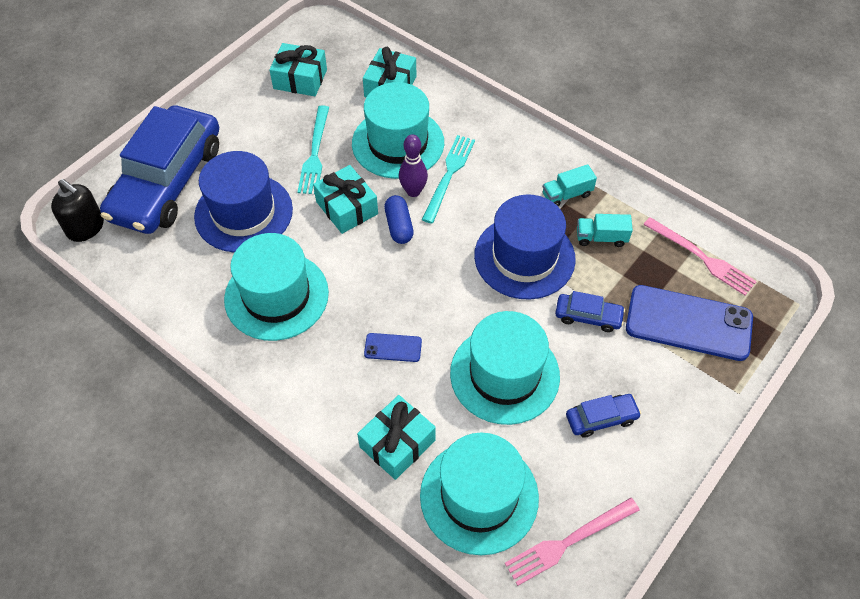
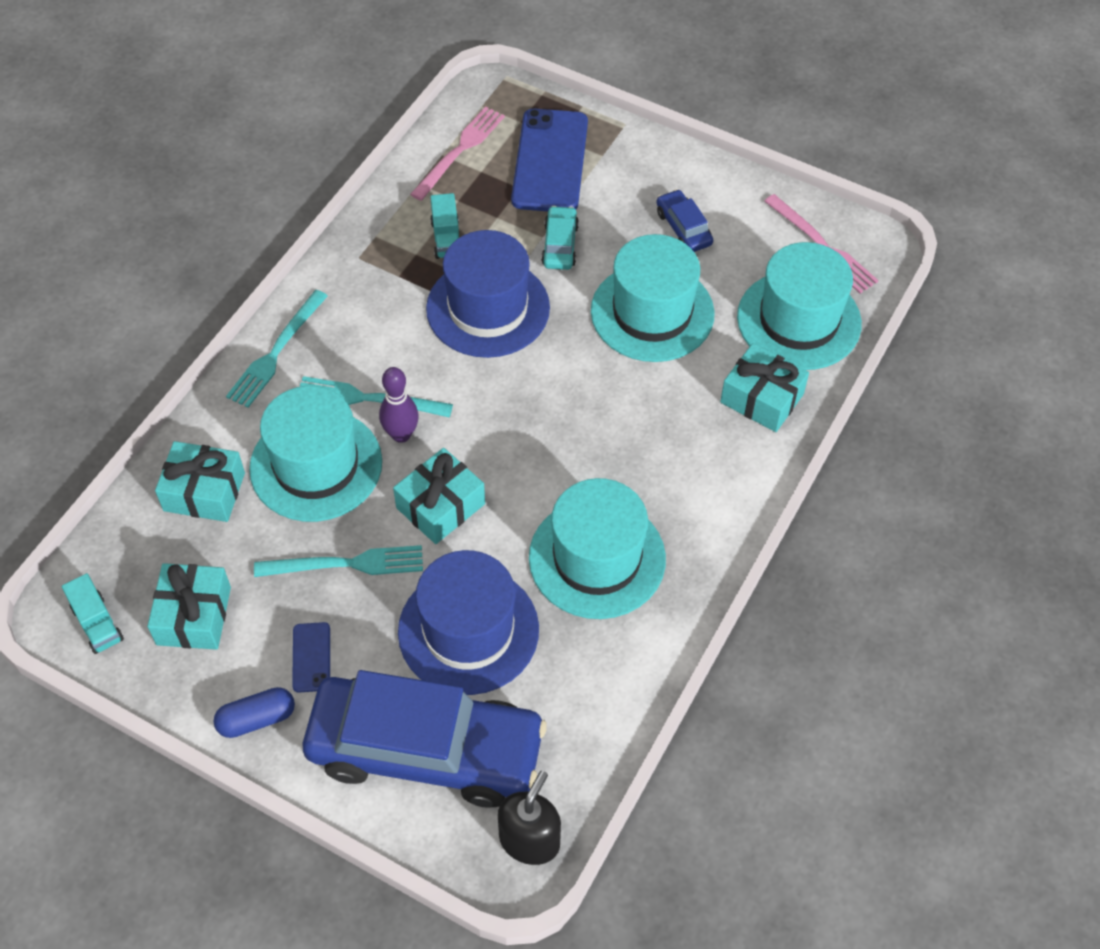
camera: 100 degrees left, 0 degrees up
blue phone [364,333,422,362] -> blue phone moved to [292,622,330,693]
blue capsule [384,195,414,244] -> blue capsule moved to [214,687,295,738]
turquoise truck [543,164,597,206] -> turquoise truck moved to [62,573,124,654]
blue car [555,291,625,332] -> turquoise car [541,206,579,270]
none -> turquoise fork [226,290,328,408]

